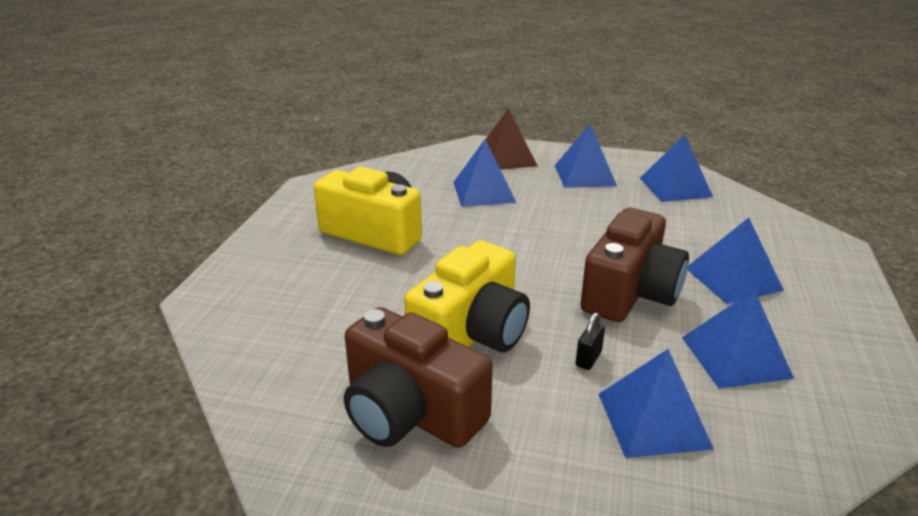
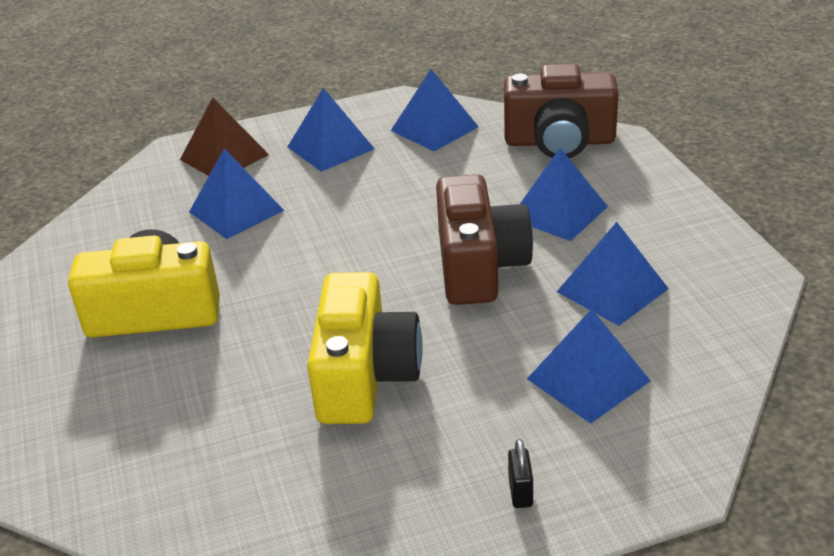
camera: 30 degrees left, 5 degrees up
brown camera [344,307,493,448] -> brown camera moved to [504,64,618,158]
black padlock [576,312,605,370] -> black padlock moved to [508,439,533,508]

